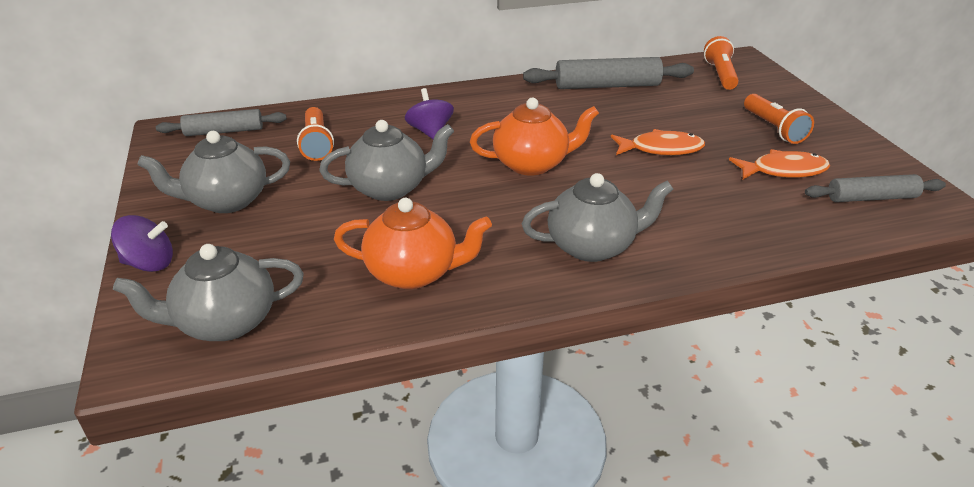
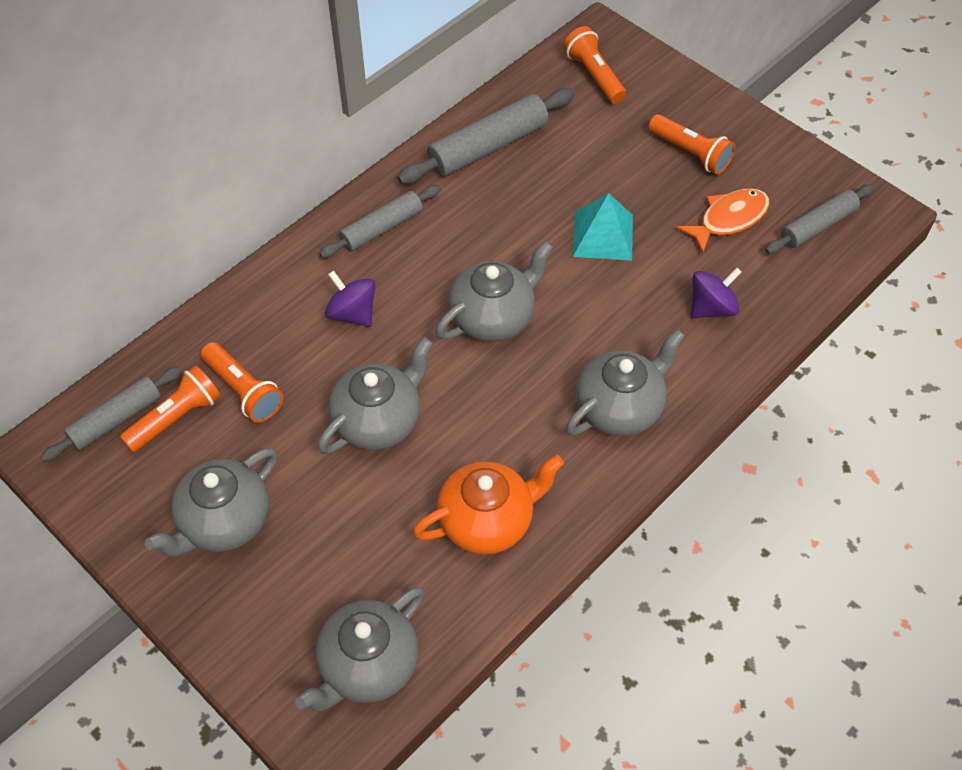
camera: 30 degrees left, 20 degrees up
purple spinning top [111,215,173,272] -> purple spinning top moved to [691,268,742,318]
orange teapot [470,98,599,176] -> grey teapot [436,241,553,342]
orange fish [611,129,705,155] -> turquoise pyramid [573,193,633,261]
none -> orange flashlight [120,365,221,452]
none -> grey rolling pin [319,185,441,258]

